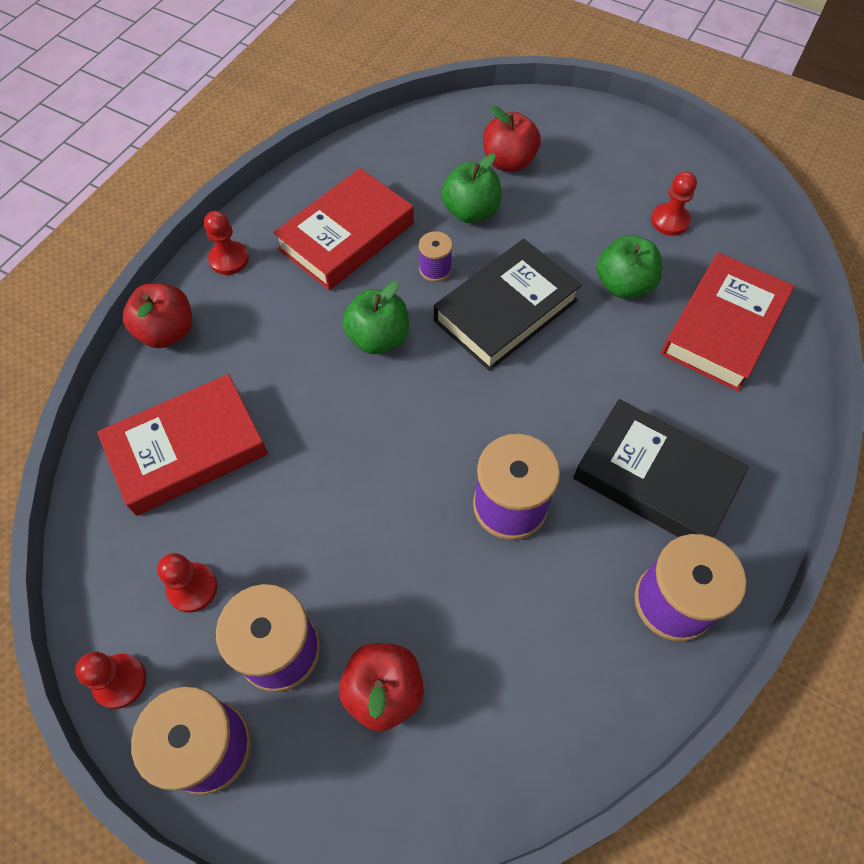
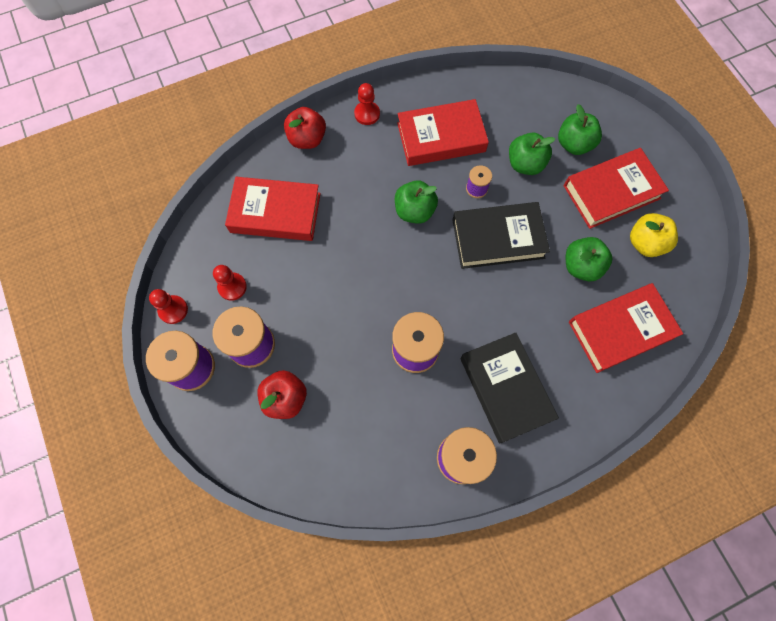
camera: 35 degrees right, 10 degrees up
red apple [483,106,541,172] -> green apple [558,104,602,155]
red pawn [651,171,697,236] -> yellow apple [630,213,678,257]
none -> red book [564,148,669,229]

